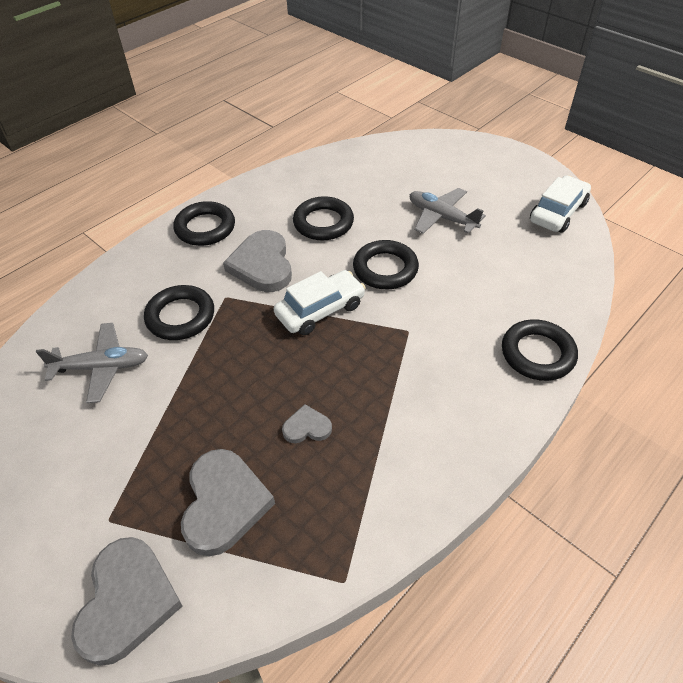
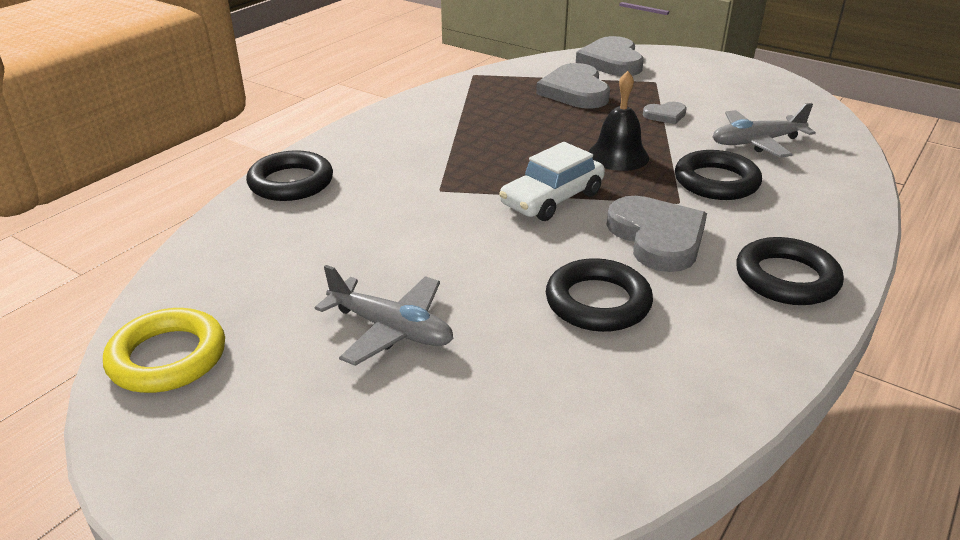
camera: 170 degrees right, 15 degrees down
grey heart [282,404,332,443] -> grey heart moved to [643,102,687,124]
black ring [353,240,419,289] -> none
white car [530,176,591,233] -> yellow ring [103,308,225,393]
none -> black bell [588,71,649,171]

